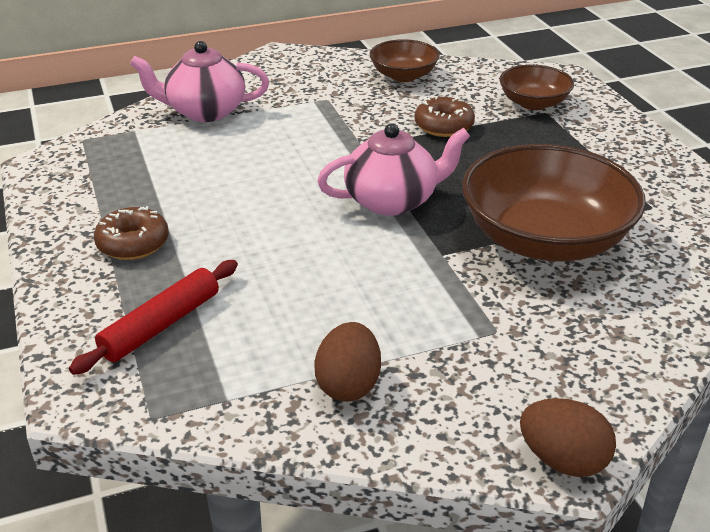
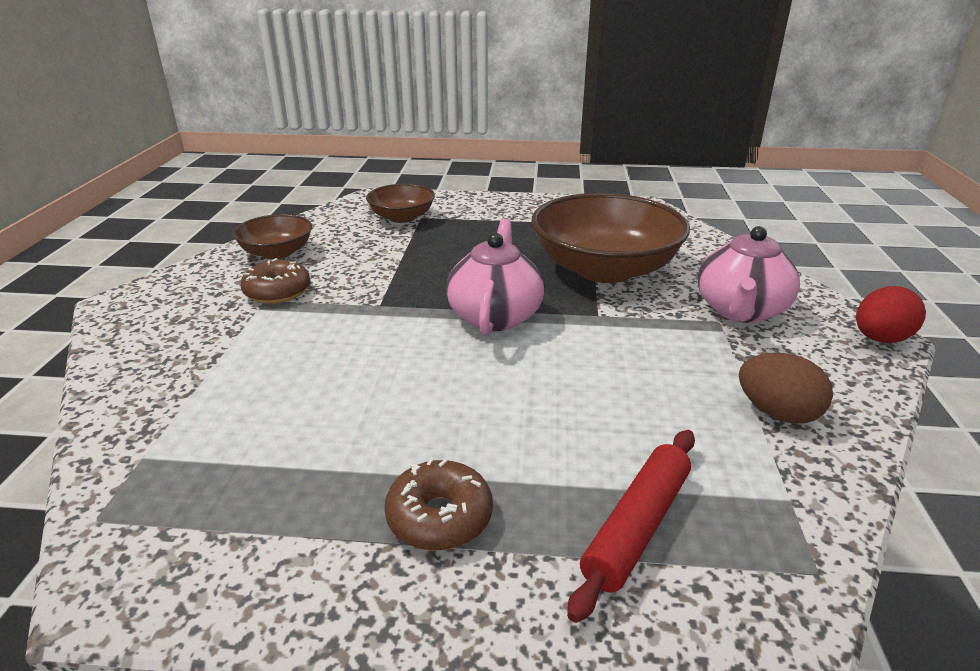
camera: 65 degrees left, 5 degrees down
red rolling pin [69,260,238,375] -> red rolling pin turned 60 degrees clockwise [567,430,695,623]
pink teapot [130,41,269,122] -> pink teapot moved to [698,226,800,323]
brown donut [415,96,475,137] -> brown donut moved to [240,258,310,304]
brown egg [520,398,616,477] -> red egg [856,286,926,343]

